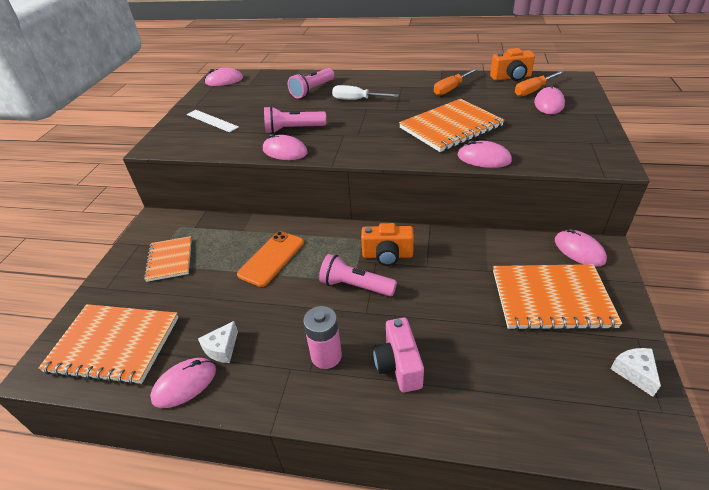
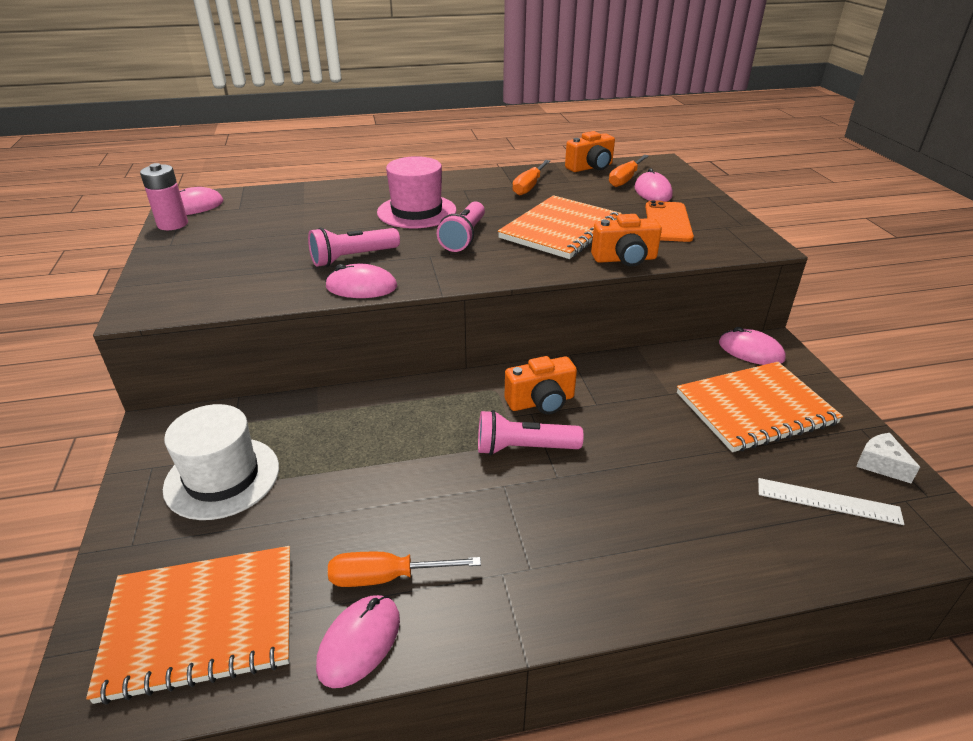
camera: 25 degrees left, 5 degrees down
orange notebook [144,236,192,282] -> white hat [163,404,279,520]
white ruler [187,110,239,132] -> white ruler moved to [758,478,904,525]
white cheese [198,321,238,363] -> orange screwdriver [328,552,481,587]
orange phone [237,231,304,287] -> orange phone moved to [645,200,694,242]
pink flashlight [288,68,334,99] -> pink flashlight moved to [437,201,485,252]
pink battery [303,306,342,369] -> pink battery moved to [140,163,188,230]
white screwdriver [332,85,399,100] -> pink hat [377,156,456,228]
pink camera [373,318,424,392] -> none
pink mouse [458,140,512,168] -> orange camera [591,214,662,266]

